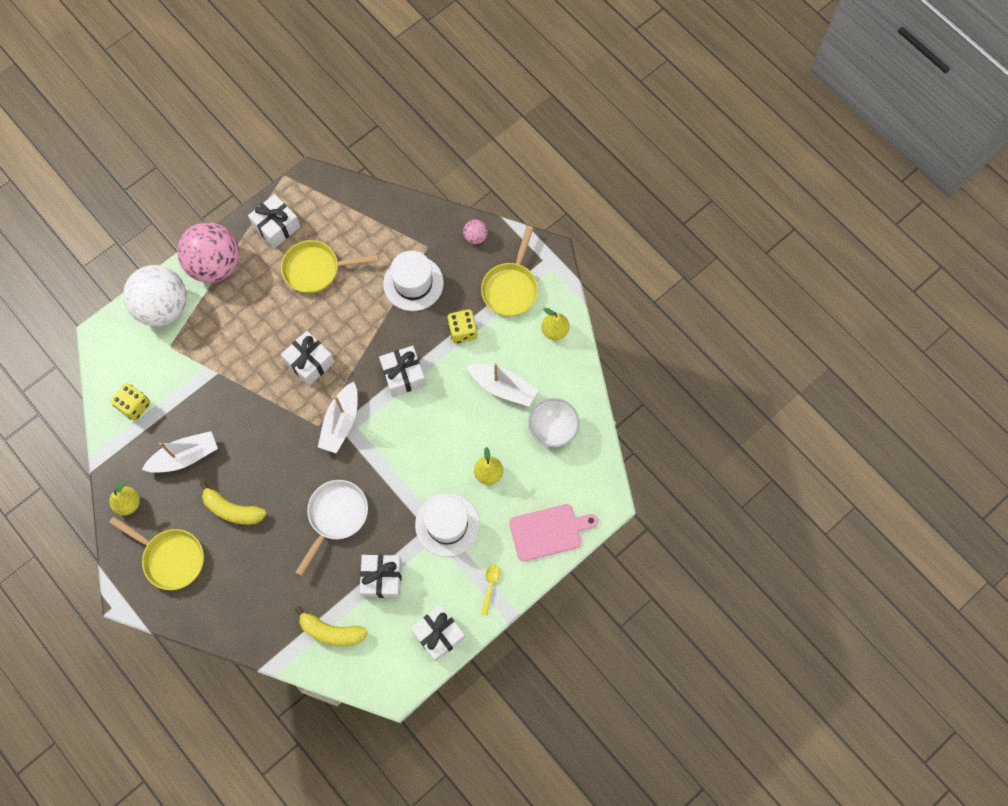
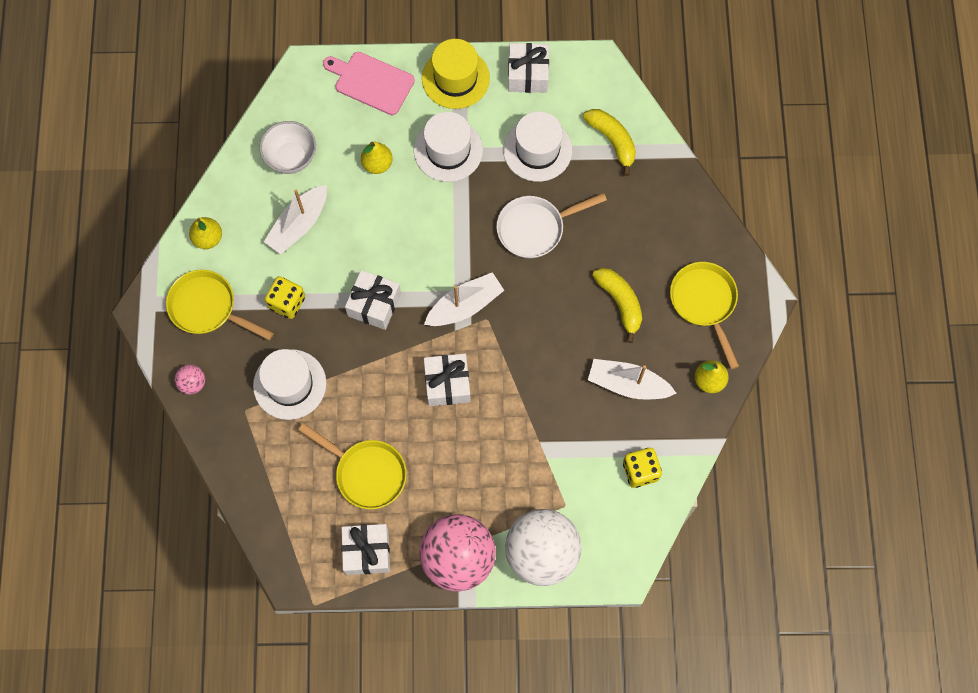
camera: 140 degrees left, 0 degrees up
white gift [360,555,402,598] -> white hat [503,111,572,182]
white boat [467,363,538,407] -> white boat turned 120 degrees counterclockwise [264,185,327,254]
yellow pan [481,226,538,317] -> yellow pan turned 120 degrees counterclockwise [166,270,274,340]
yellow spoon [481,564,500,615] -> yellow hat [422,39,490,109]

